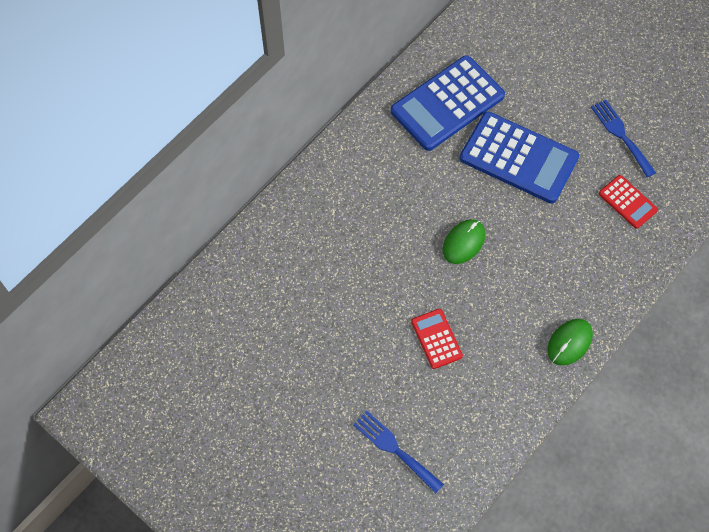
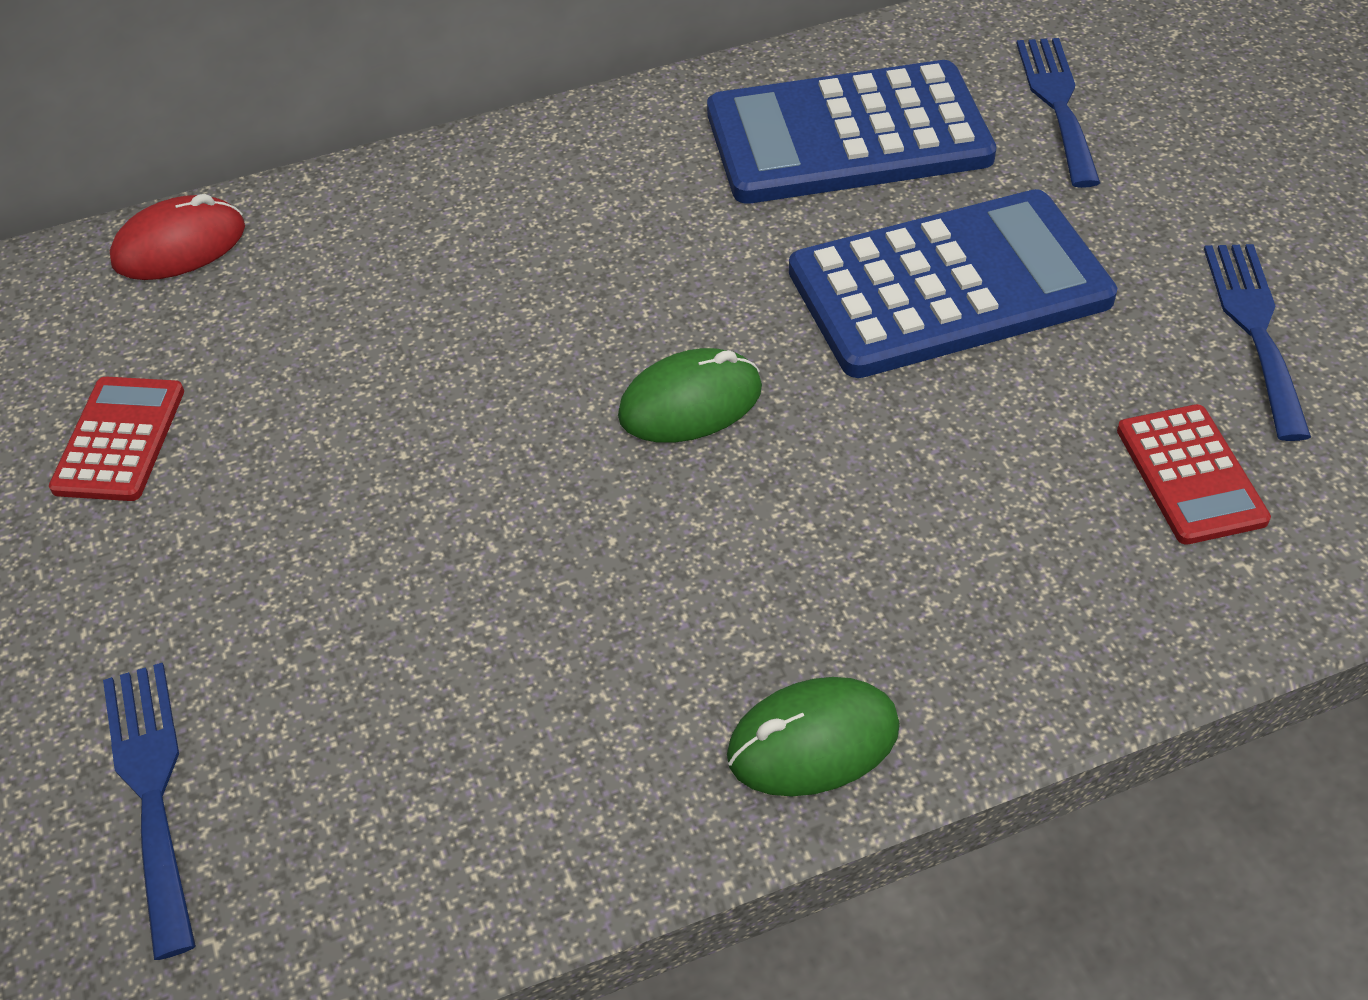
camera: 30 degrees right, 15 degrees down
red calculator [411,309,463,369] -> red calculator moved to [49,377,184,501]
blue calculator [460,112,579,204] -> blue calculator turned 75 degrees counterclockwise [789,189,1117,378]
none -> red mouse [110,194,245,280]
none -> blue fork [1016,38,1100,188]

